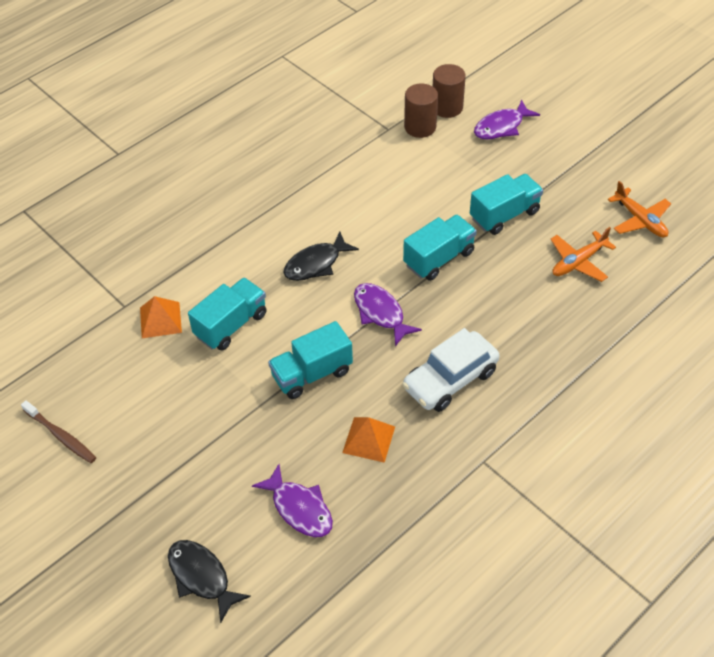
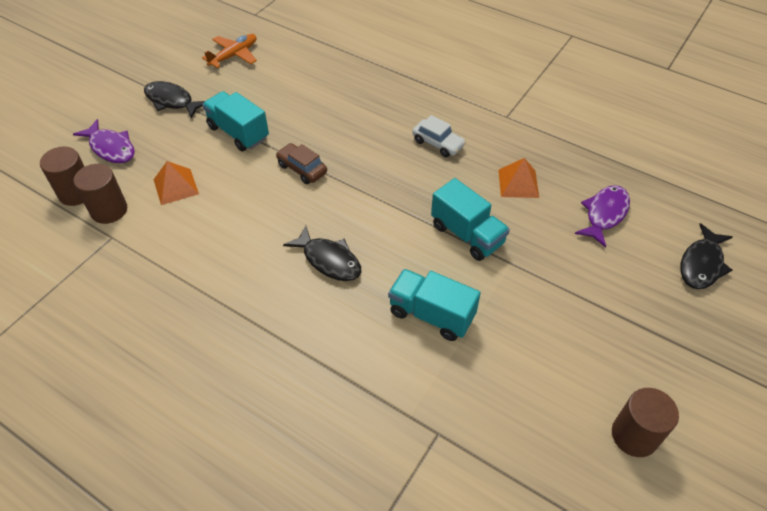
camera: 105 degrees left, 0 degrees up
brown toothbrush [21,400,96,463] -> brown cylinder [612,388,679,457]
orange pyramid [140,296,182,338] -> orange pyramid moved to [153,161,199,205]
purple fish [354,283,422,346] -> none
white car [402,328,500,412] -> white car [412,115,466,157], size x0.62
turquoise truck [403,215,477,281] -> brown car [276,143,327,184]
orange plane [550,227,616,282] -> none
none -> black fish [144,81,205,119]

